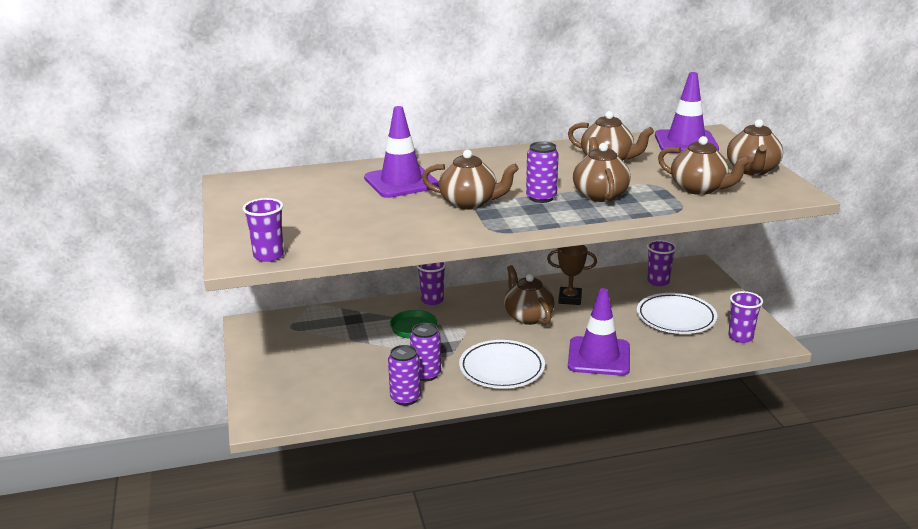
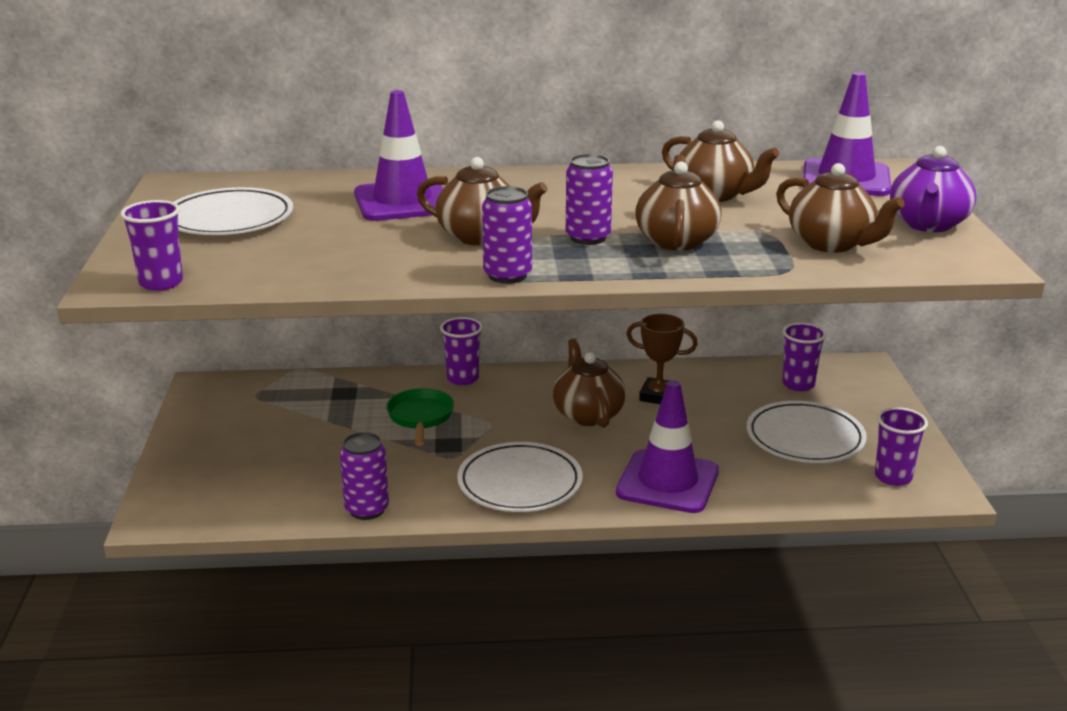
camera: 10 degrees right, 0 degrees up
purple can [410,323,441,381] -> purple can moved to [482,186,532,284]
brown teapot [727,119,783,176] -> purple teapot [890,146,976,232]
none -> white plate [174,187,293,235]

